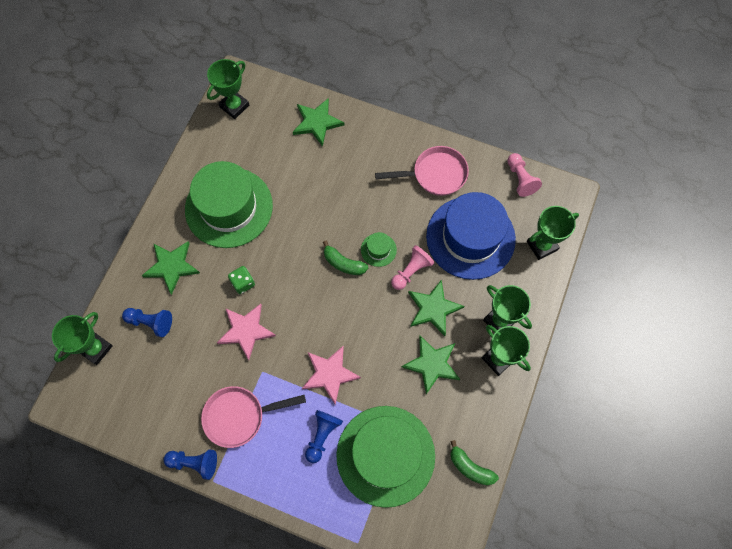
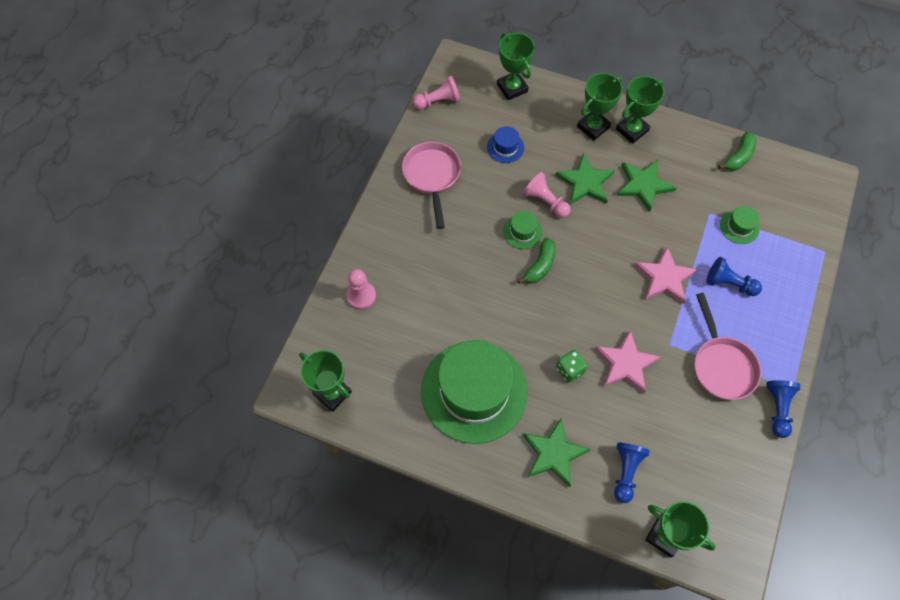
camera: 90 degrees left, 5 degrees down
green star [293,98,345,147] -> pink pawn [346,269,376,310]
green hat [336,406,435,508] -> green hat [720,206,760,244], size x0.40
blue hat [426,192,516,280] -> blue hat [487,126,524,163], size x0.40

